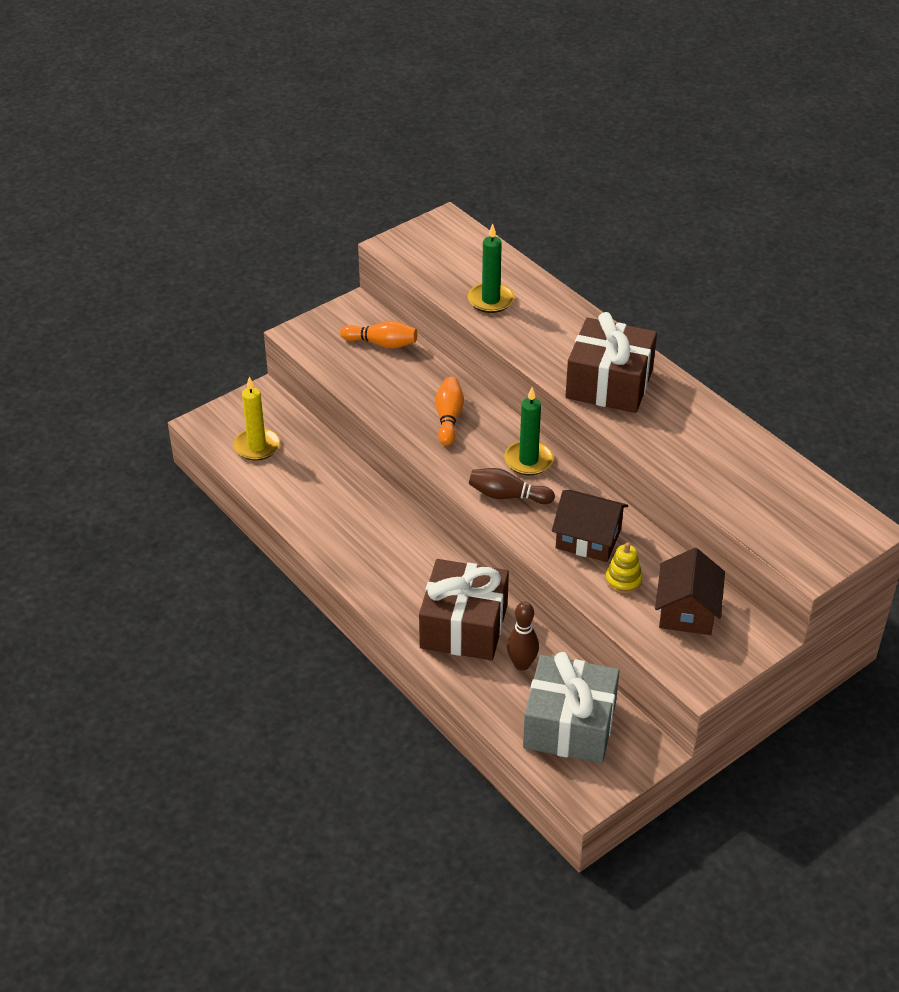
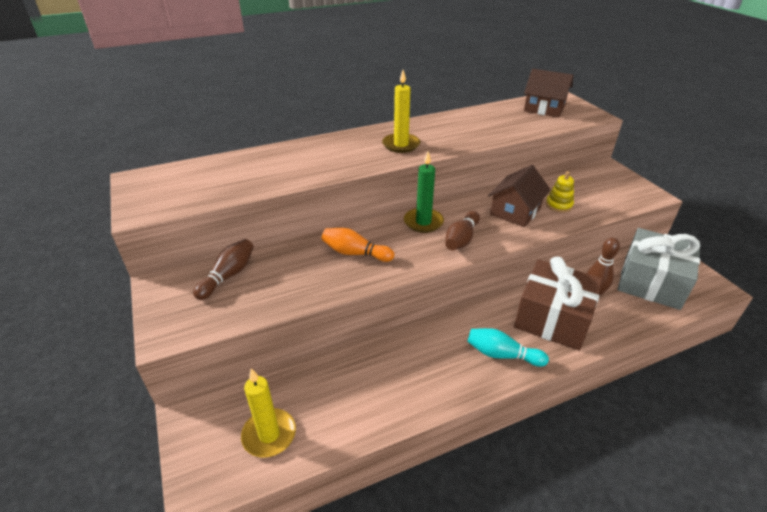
camera: 75 degrees left, 5 degrees down
orange bowling pin [340,321,417,349] -> brown bowling pin [193,239,254,300]
green candle [468,224,515,313] -> none
brown gift [565,312,657,413] -> yellow candle [382,70,420,153]
brown house [655,548,725,635] -> brown house moved to [524,69,573,118]
none -> turquoise bowling pin [467,328,549,367]

